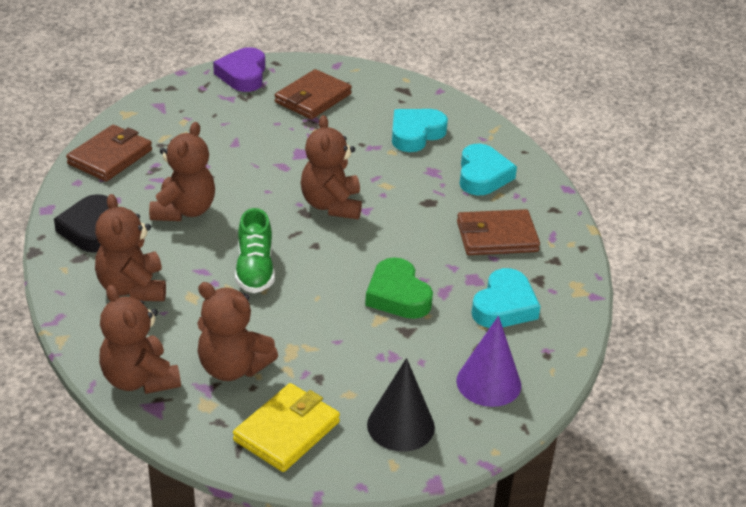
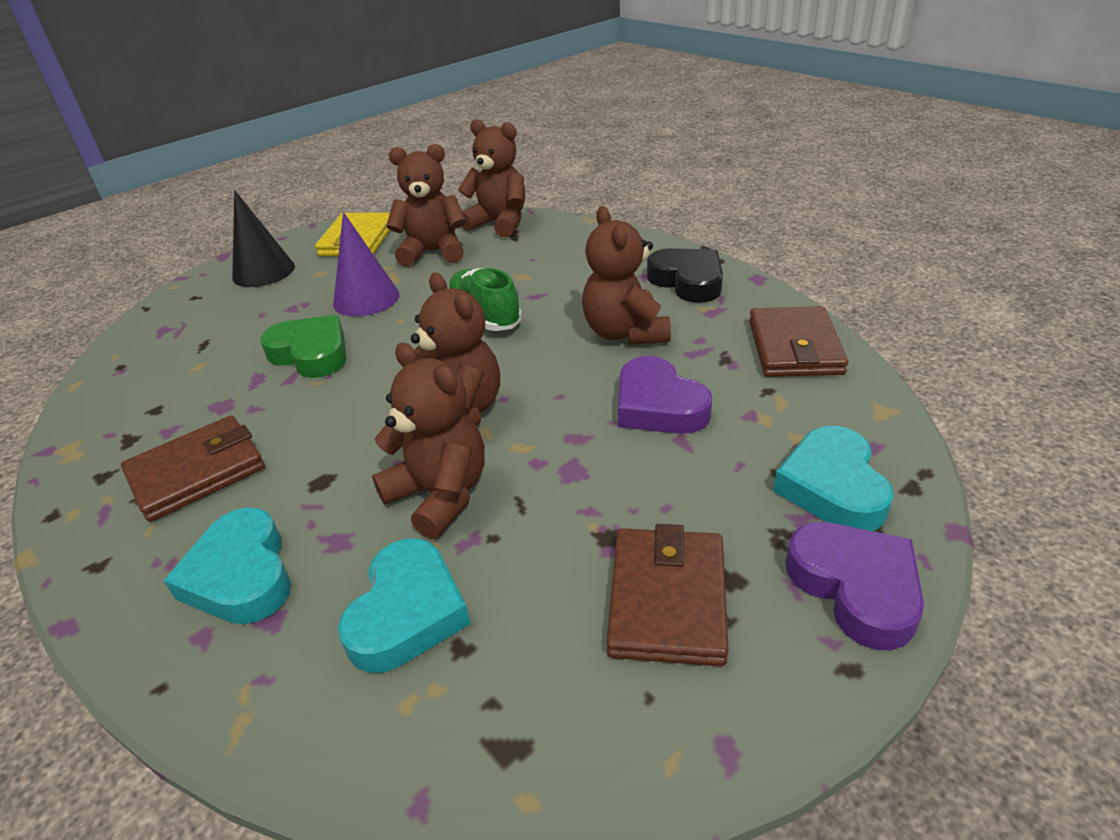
camera: 155 degrees right, 0 degrees up
brown teddy bear [95,194,166,301] -> brown teddy bear moved to [372,343,485,539]
purple cone [456,316,521,407] -> purple cone moved to [333,212,399,316]
turquoise heart [471,268,541,328] -> turquoise heart moved to [773,426,894,531]
none -> purple heart [618,356,712,434]

